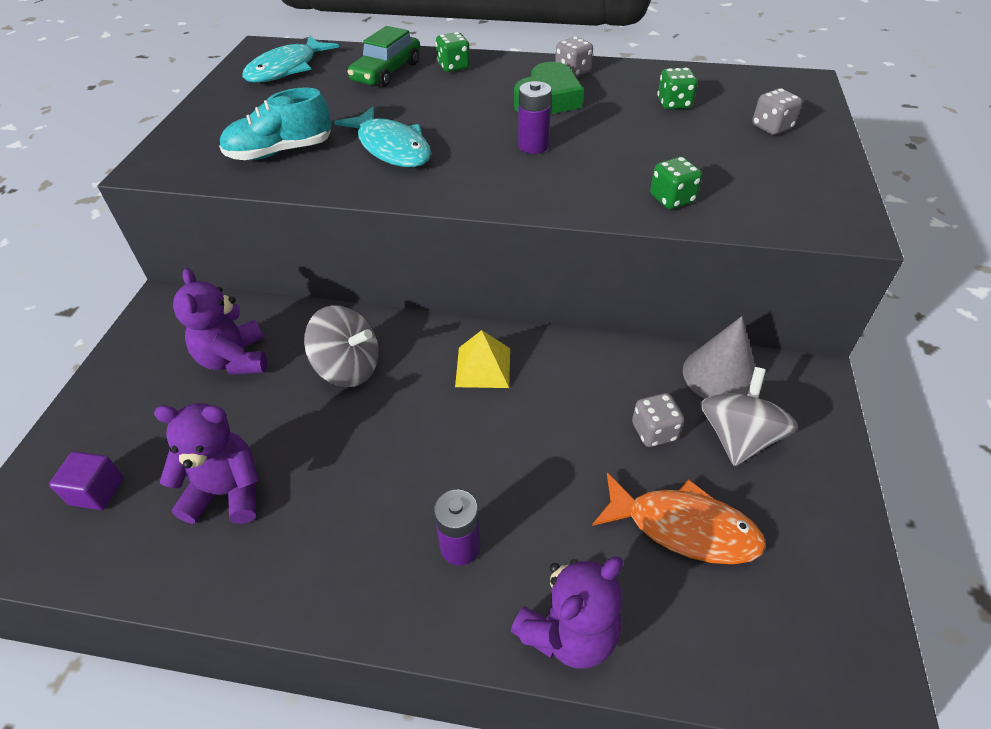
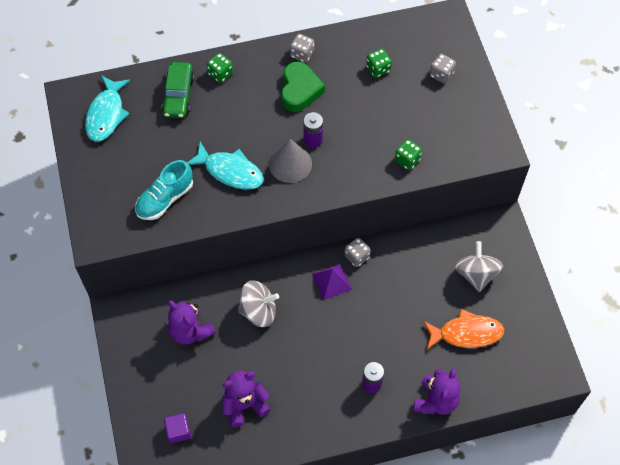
camera: 25 degrees left, 15 degrees up
yellow pyramid [455,330,510,388] -> purple pyramid [312,264,352,300]
grey dice [632,393,684,447] -> grey dice moved to [344,238,371,267]
grey cone [683,316,755,399] -> grey cone moved to [269,139,312,183]

